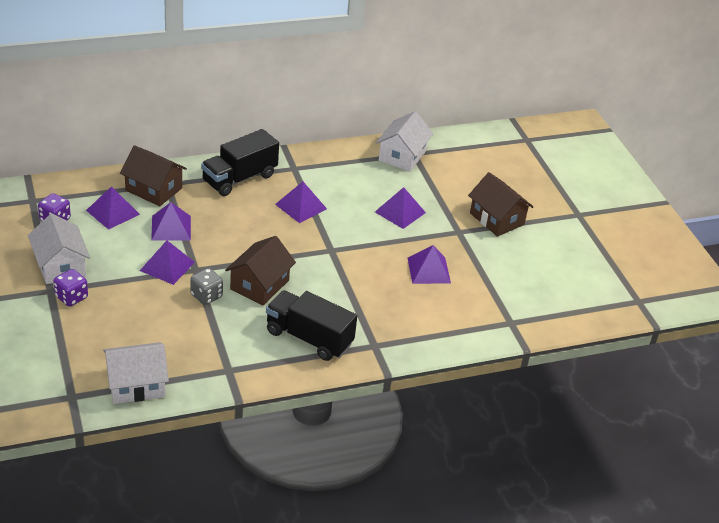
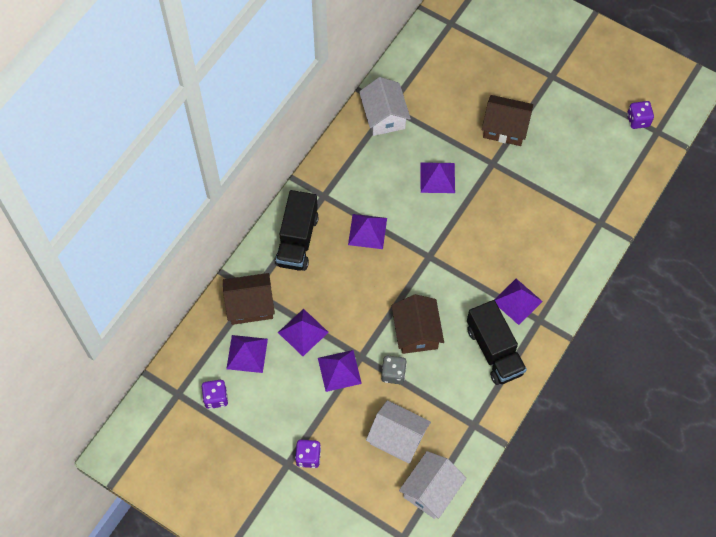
camera: 35 degrees left, 25 degrees up
white house [28,214,90,284] -> white house moved to [366,400,431,464]
black truck [266,290,357,361] -> black truck turned 105 degrees counterclockwise [467,300,527,385]
purple pyramid [408,245,451,284] -> purple pyramid moved to [494,279,543,325]
none -> purple dice [627,101,654,129]

